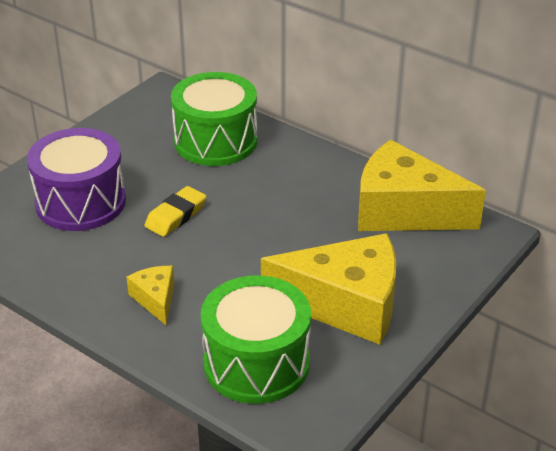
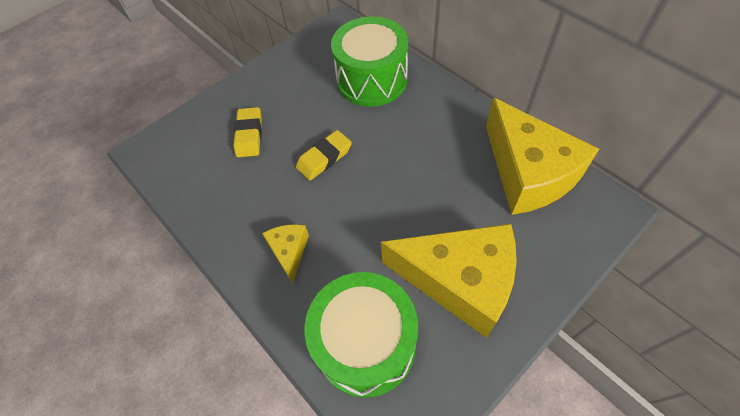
camera: 15 degrees right, 20 degrees up
purple drum [27,128,126,231] -> yellow eraser [233,107,262,157]
yellow cheese [358,140,486,231] -> yellow cheese turned 150 degrees counterclockwise [486,98,599,215]

